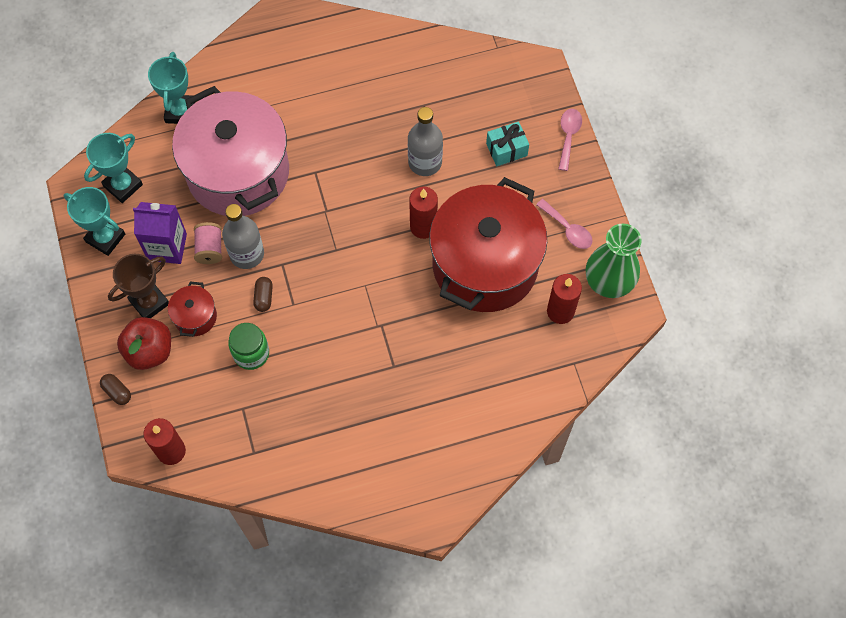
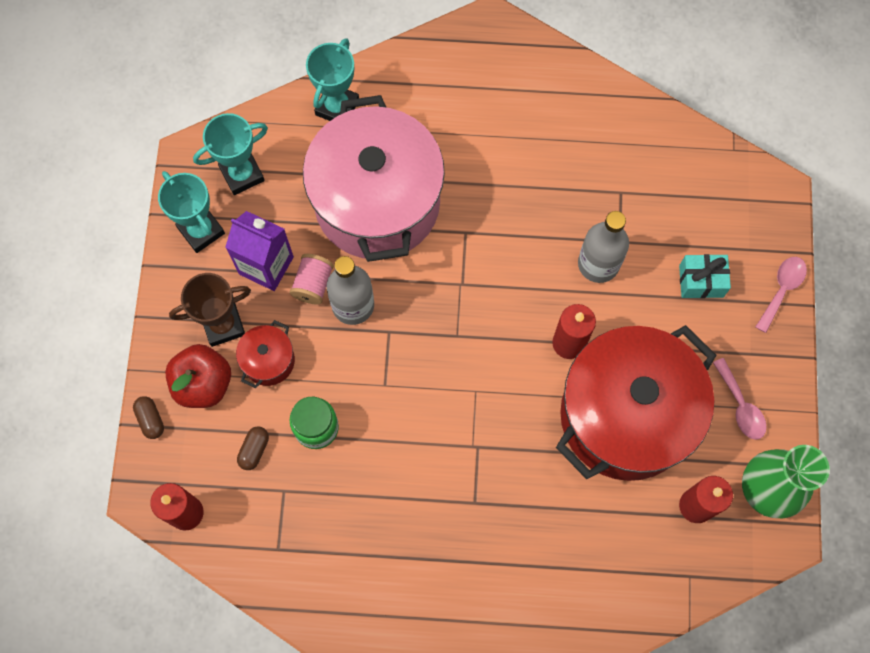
camera: 20 degrees right, 5 degrees up
brown capsule [253,277,273,312] -> brown capsule moved to [237,427,269,470]

